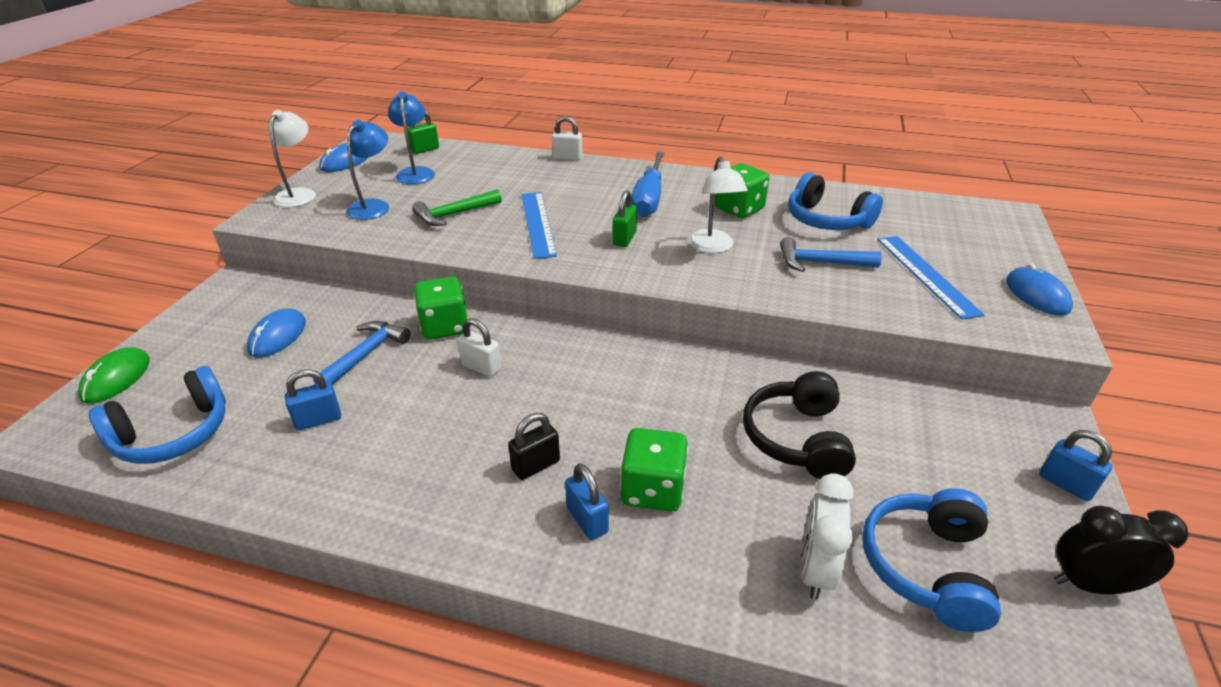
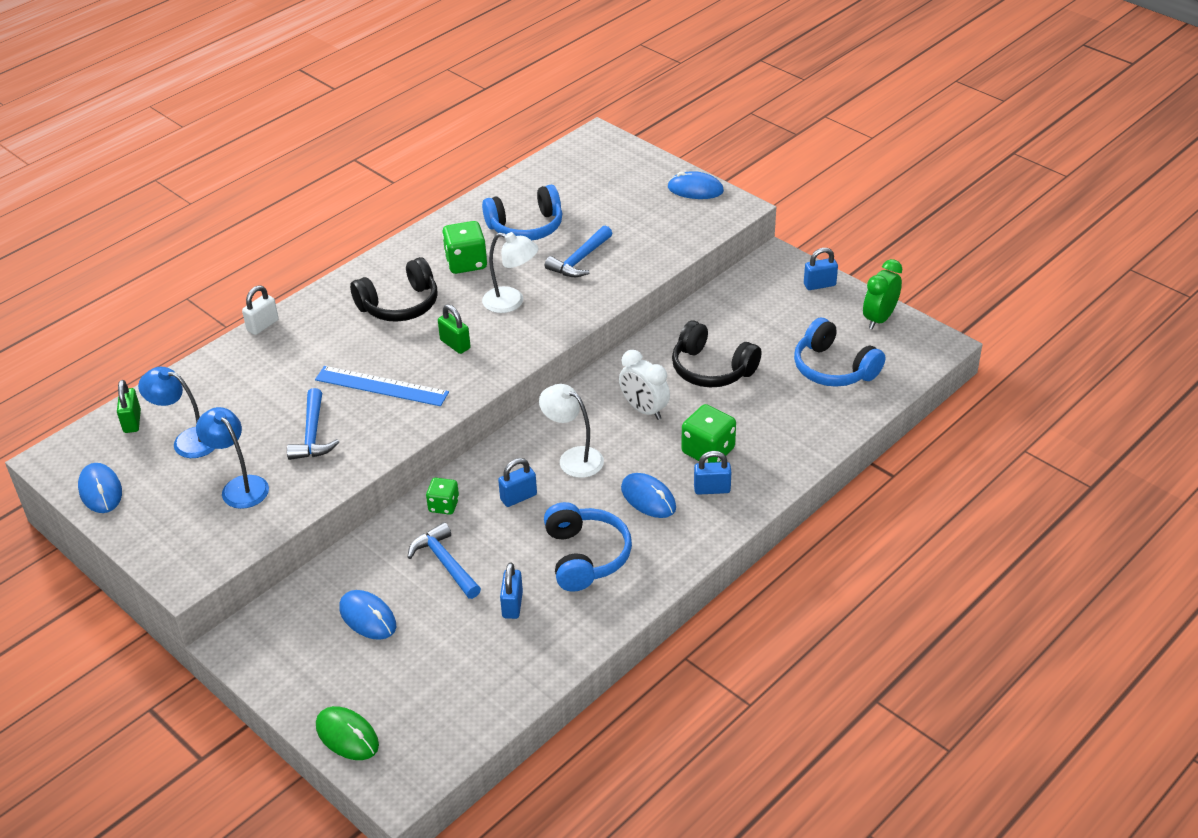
camera: 60 degrees left, 5 degrees up
blue headphones [89,366,226,464] -> blue headphones moved to [544,502,632,592]
white lamp [268,110,316,207] -> white lamp moved to [539,384,604,478]
green hammer [412,189,502,226] -> blue hammer [287,388,339,460]
green dice [414,277,468,340] -> green dice [426,478,459,515], size x0.62
white padlock [457,318,501,377] -> blue padlock [498,458,537,507]
black padlock [508,413,560,480] -> blue mouse [621,473,676,518]
blue screwdriver [631,152,665,217] -> black headphones [350,257,438,322]
white clock [800,473,854,600] -> white clock moved to [619,350,670,420]
blue ruler [877,236,985,319] -> none
black clock [1054,506,1189,594] -> green clock [863,259,902,330]

